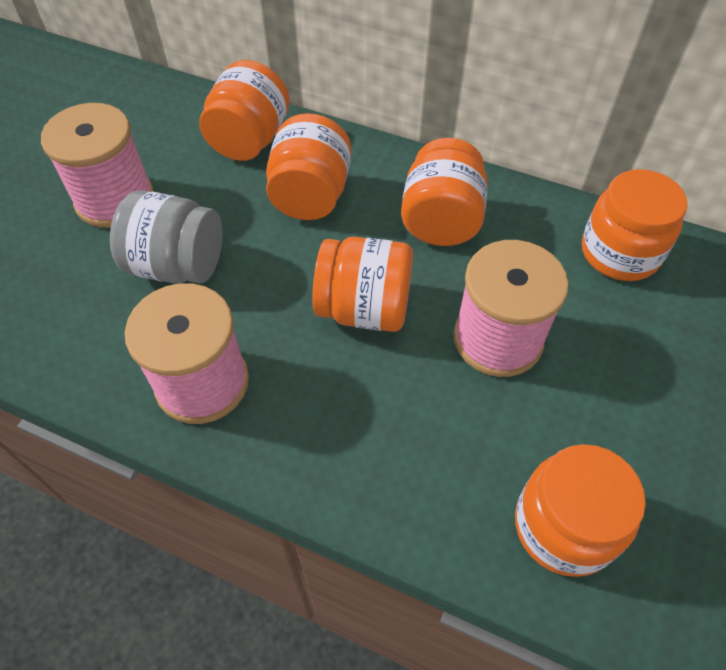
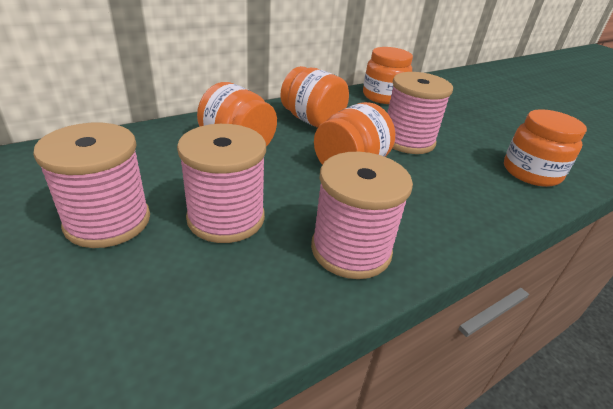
camera: 60 degrees left, 20 degrees down
grey jar [110,190,222,283] -> pink spool [177,124,266,243]
orange jar [199,60,290,161] -> none

